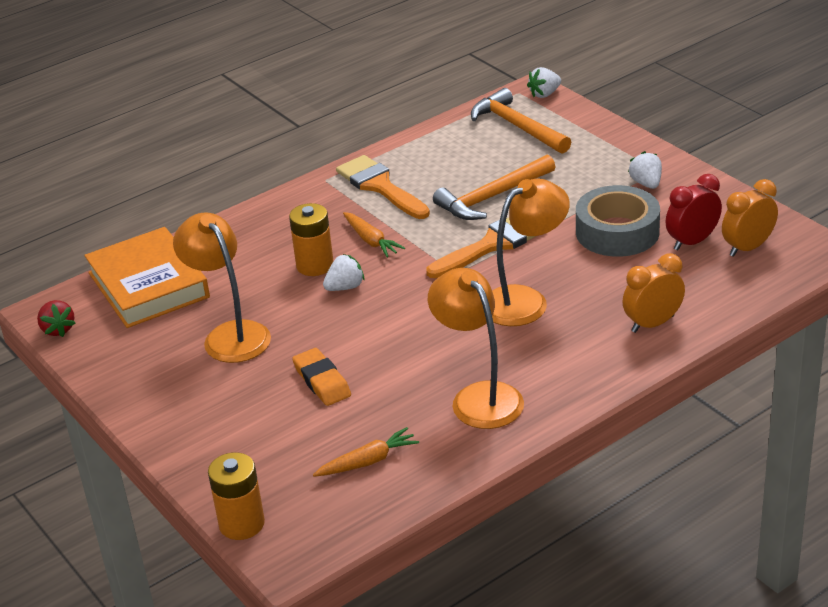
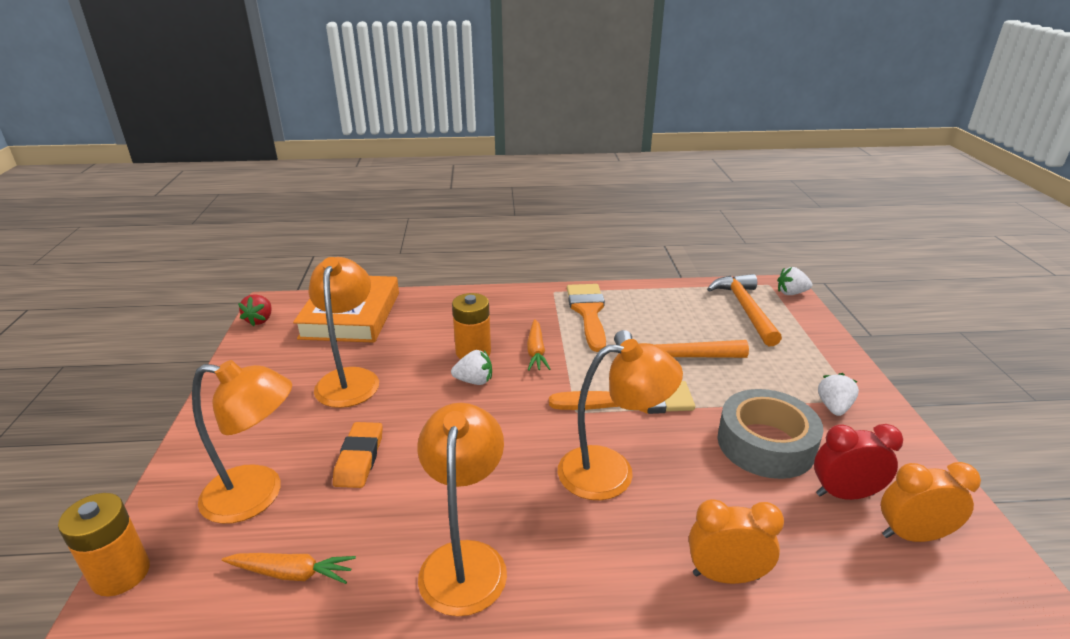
camera: 30 degrees right, 5 degrees down
none -> orange lamp [192,360,292,524]

